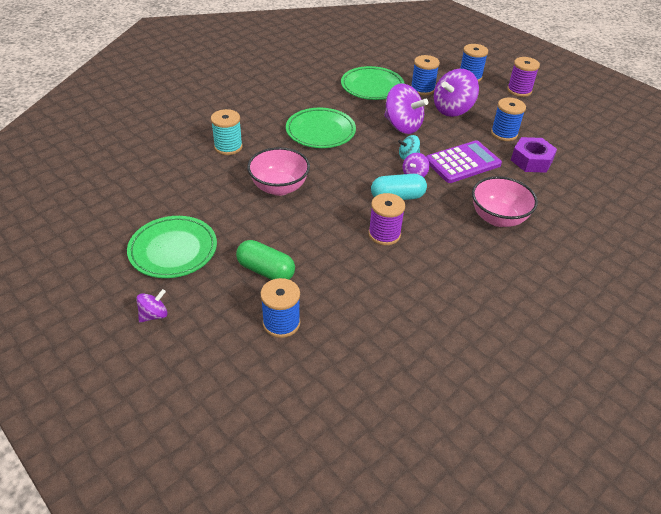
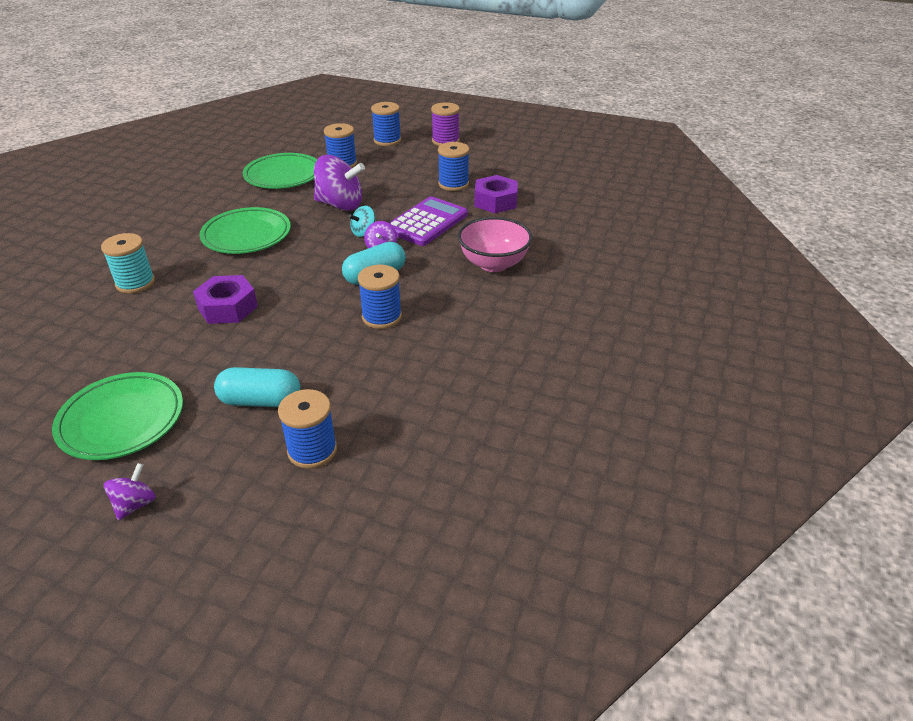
camera: 25 degrees left, 5 degrees down
green capsule [236,240,295,280] -> turquoise capsule [214,367,301,407]
pink bowl [247,147,310,196] -> purple nut [193,275,258,324]
purple spool [368,193,405,245] -> blue spool [358,265,402,329]
purple spinning top [434,69,479,117] -> none

